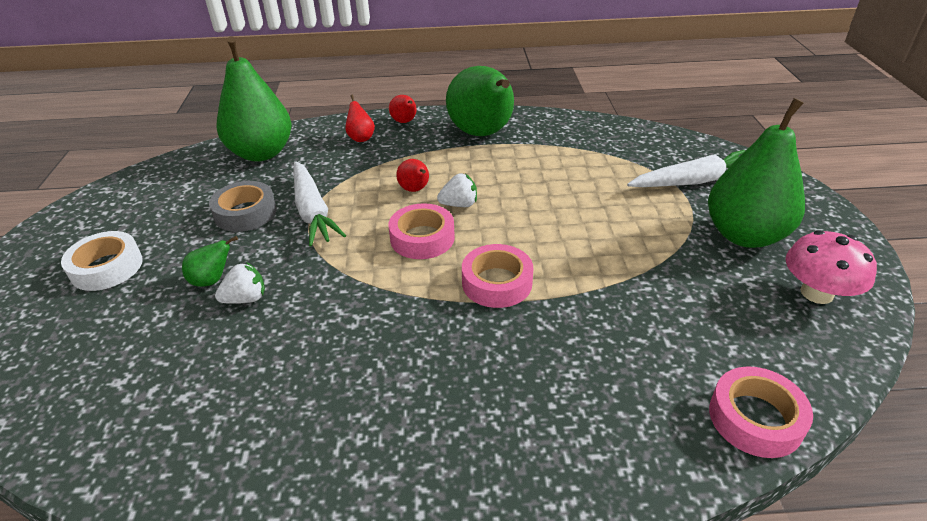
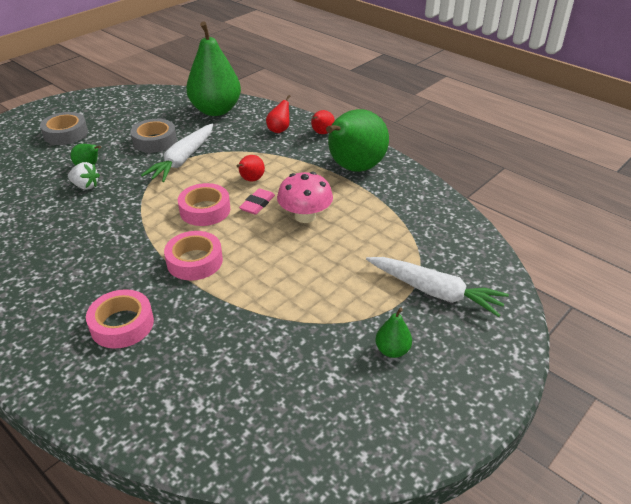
camera: 45 degrees right, 0 degrees up
white tape [61,231,143,291] -> grey tape [40,112,88,145]
white strawberry [437,173,477,207] -> pink eraser [239,188,275,215]
green pear [708,98,805,248] -> green pear [375,308,412,358], size x0.43
pink tape [709,366,813,458] -> pink tape moved to [86,289,154,349]
pink mushroom [785,230,877,304] -> pink mushroom moved to [277,172,333,223]

